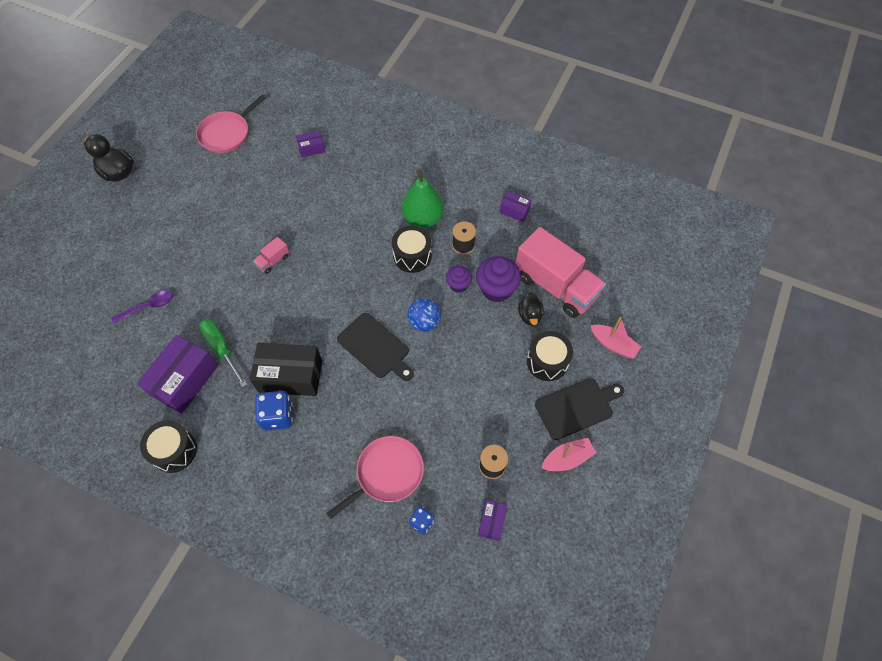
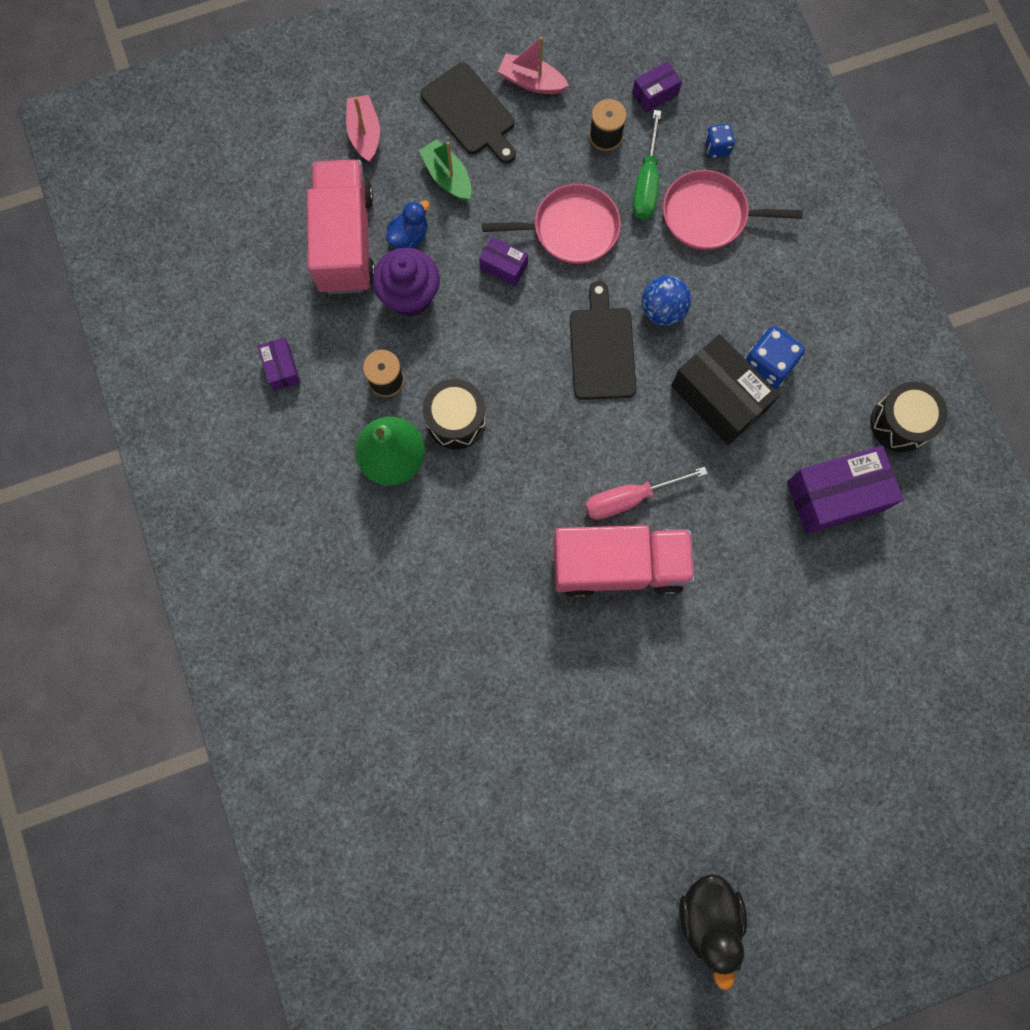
camera: 135 degrees left, 15 degrees up
purple spoon [111,290,173,323] -> none
pink pan [196,95,266,153] -> pink pan moved to [482,184,621,264]
green screwdriver [199,319,248,387] -> green screwdriver moved to [632,110,661,220]
pink truck [253,237,289,274] -> pink truck [553,525,695,598], size x2.43
purple box [296,130,326,158] -> purple box moved to [479,236,528,286]
blue ball [407,298,441,332] -> blue ball moved to [642,276,691,326]
purple cupcake [446,266,472,293] -> none
black duck [518,292,544,326] -> blue duck [386,200,430,249]
black drum [527,331,573,381] -> green boat [419,139,471,201]
black cutting board [535,378,624,440] -> black cutting board turned 150 degrees counterclockwise [420,63,516,164]
none -> pink screwdriver [585,467,708,520]

